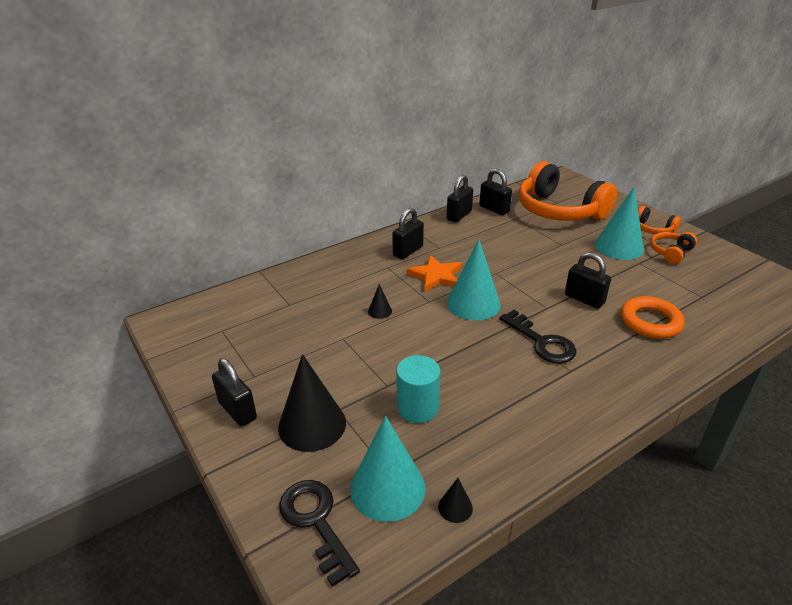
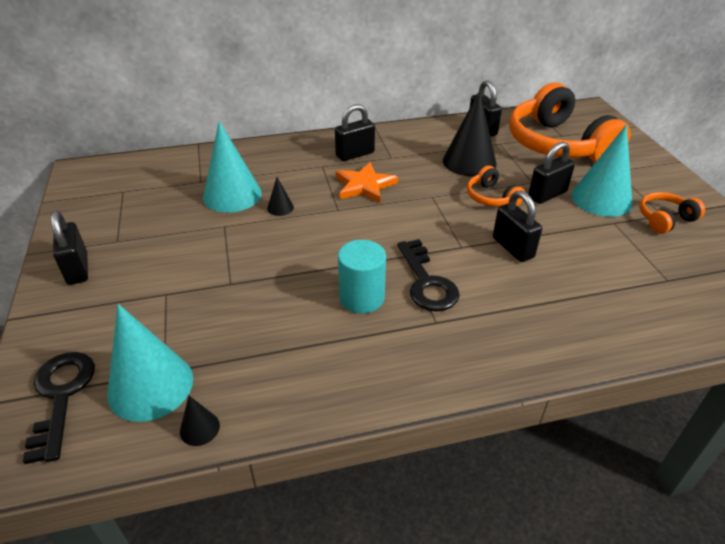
camera: 20 degrees right, 5 degrees up
black cone [278,354,346,452] -> black cone moved to [443,91,497,177]
turquoise cylinder [396,355,440,423] -> turquoise cylinder moved to [338,240,386,313]
black padlock [447,175,473,223] -> black padlock moved to [528,142,575,204]
turquoise cone [447,240,501,320] -> turquoise cone moved to [203,121,262,213]
orange ring [621,296,685,339] -> none
orange headphones [638,206,681,234] -> orange headphones moved to [467,166,525,206]

